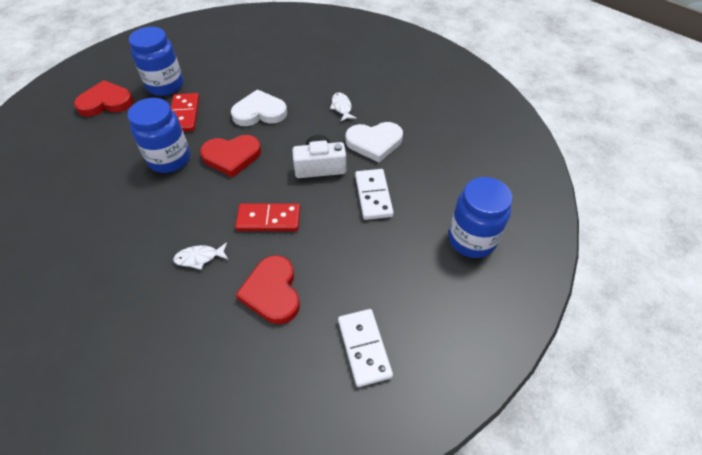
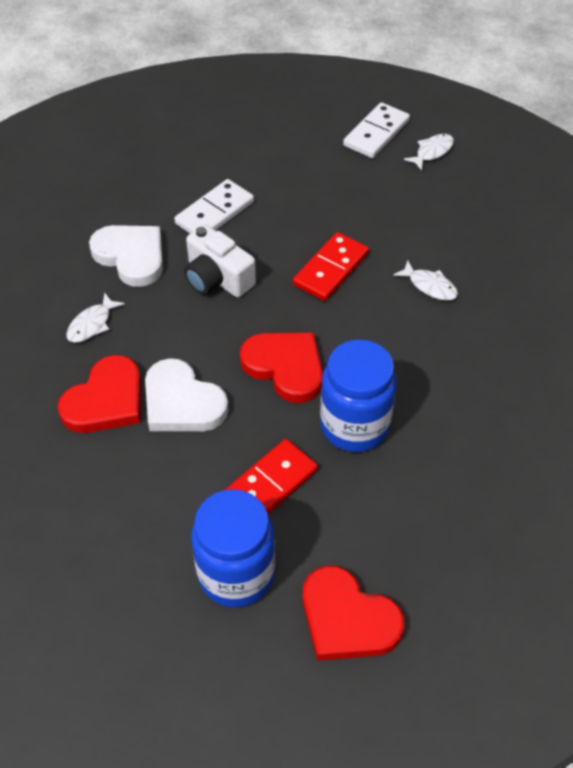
camera: 130 degrees left, 0 degrees up
red domino [235,203,300,231] -> red domino turned 75 degrees clockwise [293,232,369,301]
red heart [236,255,300,324] -> red heart moved to [57,355,141,433]
blue jar [449,177,512,258] -> none
none -> white fish [404,134,454,171]

